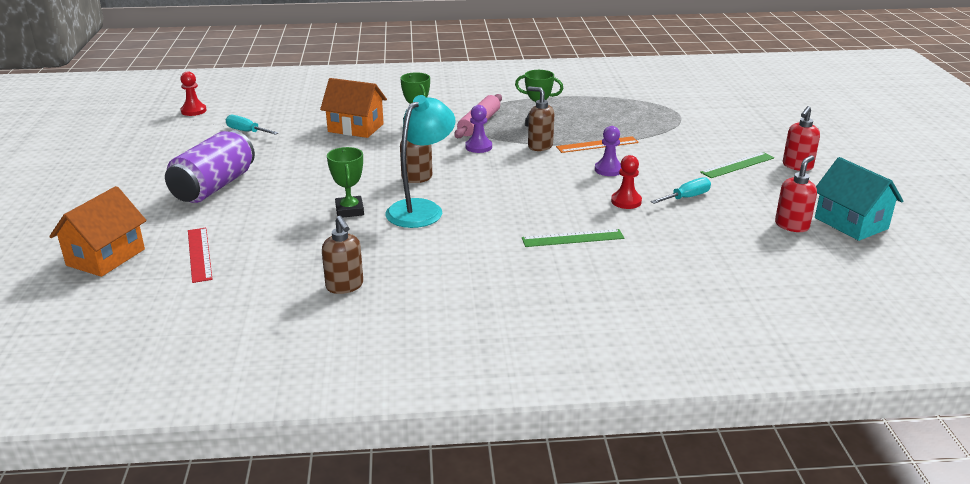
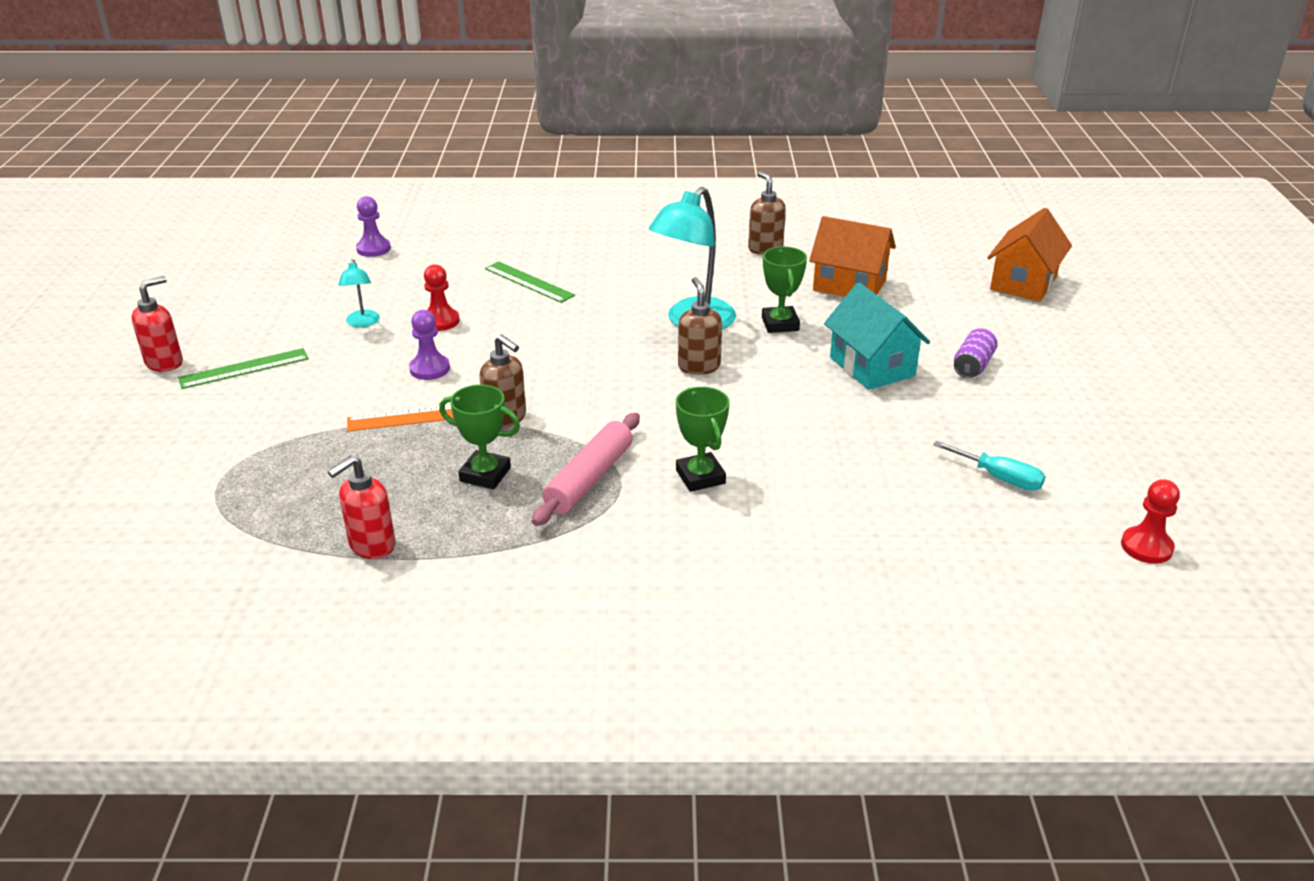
camera: 175 degrees left, 5 degrees up
purple can [165,130,255,203] -> purple can [954,328,998,378], size x0.48
red ruler [188,228,212,283] -> none
orange house [320,78,387,138] -> orange house moved to [809,216,896,297]
purple pawn [465,105,492,153] -> purple pawn moved to [356,196,391,257]
green ruler [522,229,624,247] -> green ruler turned 45 degrees clockwise [485,261,575,303]
turquoise screwdriver [650,177,711,204] -> turquoise lamp [338,259,380,327]
red soap dispenser [775,155,817,232] -> red soap dispenser moved to [328,456,395,559]
turquoise house [815,157,903,241] -> turquoise house moved to [824,283,930,390]

